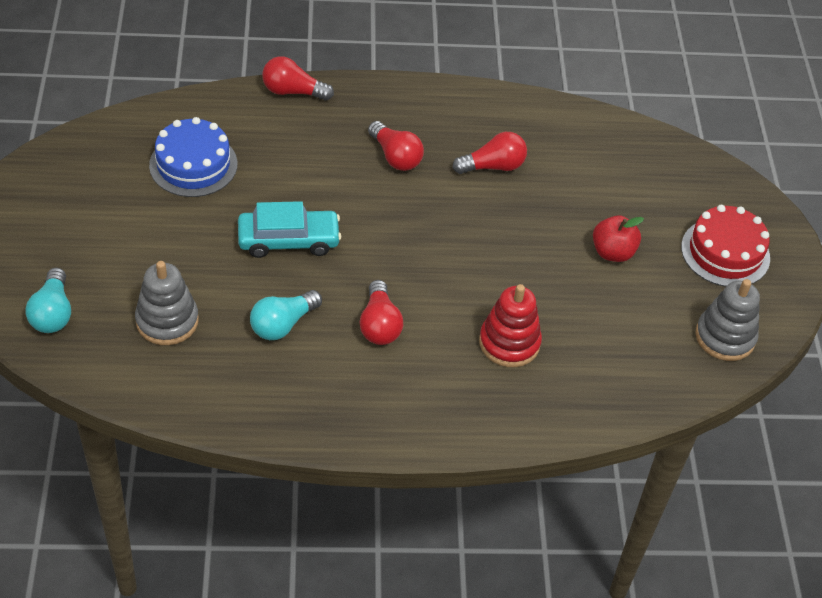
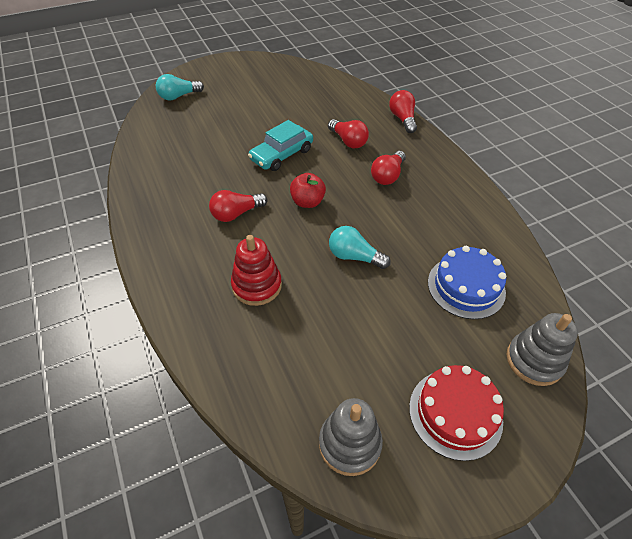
camera: 70 degrees right, 0 degrees up
grey stacking toy [135,261,199,345] -> grey stacking toy moved to [506,313,578,386]
blue cake [149,117,238,197] -> blue cake moved to [428,246,506,319]
turquoise car [238,201,341,258] -> turquoise car turned 75 degrees clockwise [248,120,313,171]
turquoise light bulb [250,290,322,340] -> turquoise light bulb moved to [329,226,391,269]
red light bulb [452,132,527,174] -> red light bulb moved to [328,119,369,148]
red apple [593,215,644,262] -> red apple moved to [290,173,326,208]

